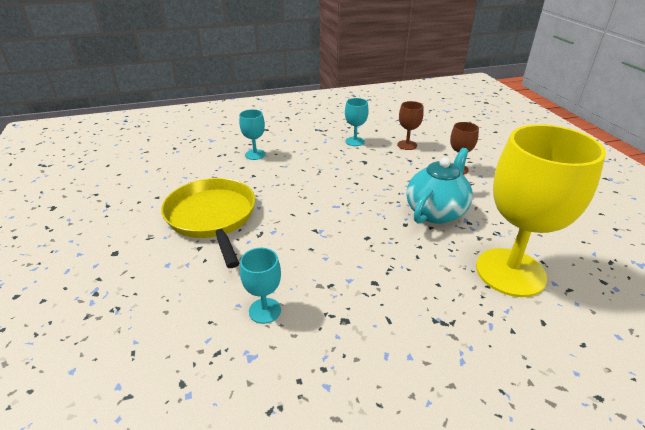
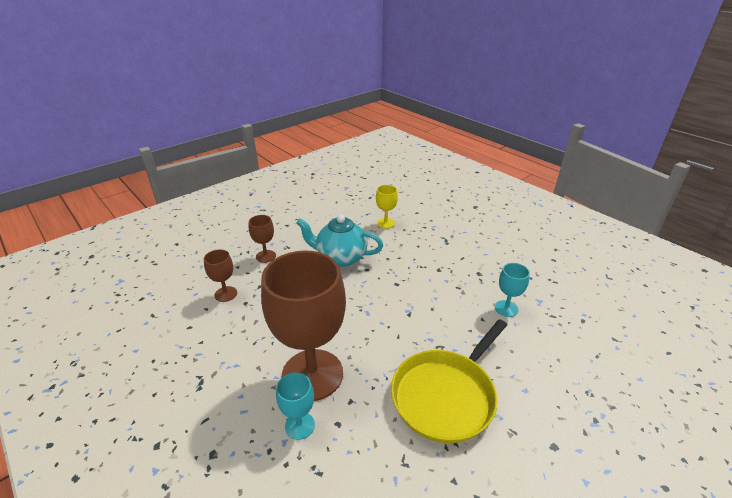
camera: 115 degrees left, 0 degrees up
turquoise goblet [345,98,369,146] -> none
yellow goblet [476,124,606,297] -> yellow goblet [376,185,398,229], size x0.44
none -> brown goblet [261,250,346,401]

